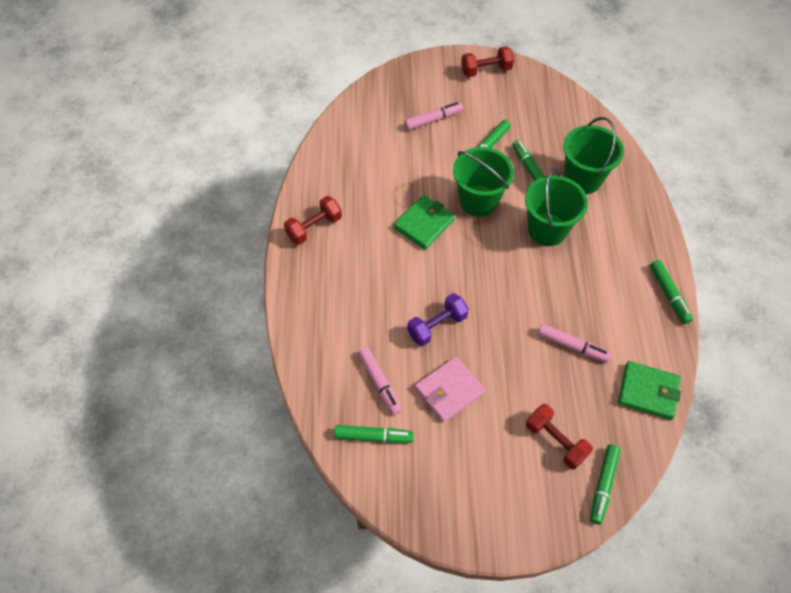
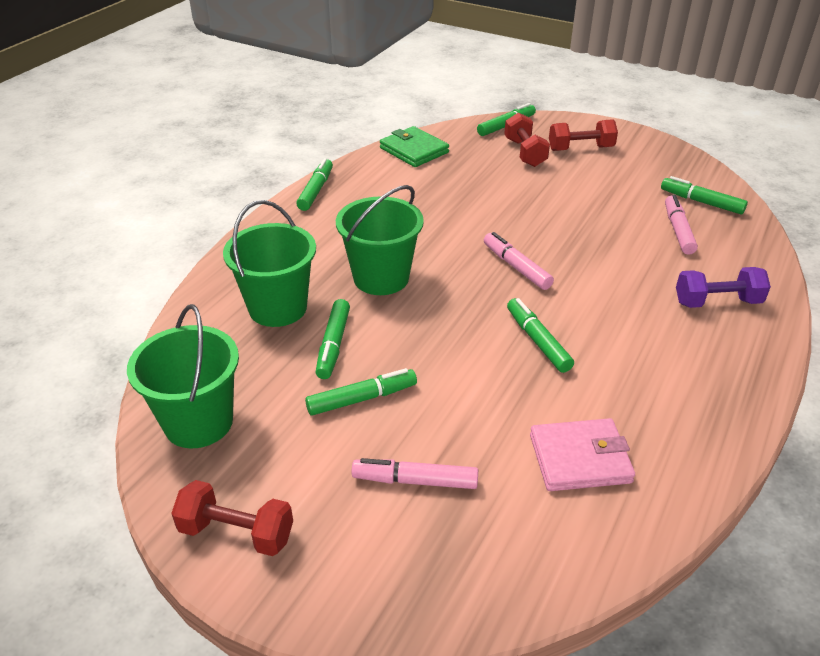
camera: 150 degrees left, 20 degrees down
red dumbbell [284,196,342,245] -> red dumbbell moved to [549,119,618,151]
green wallet [394,195,455,250] -> green marker [507,298,574,373]
purple dumbbell [407,293,469,346] -> purple dumbbell moved to [676,267,771,308]
pink wallet [415,356,485,423] -> pink wallet moved to [530,418,635,491]
green bucket [453,147,514,217] -> green bucket moved to [127,304,239,448]
pink marker [538,324,611,363] -> pink marker moved to [484,232,554,290]

